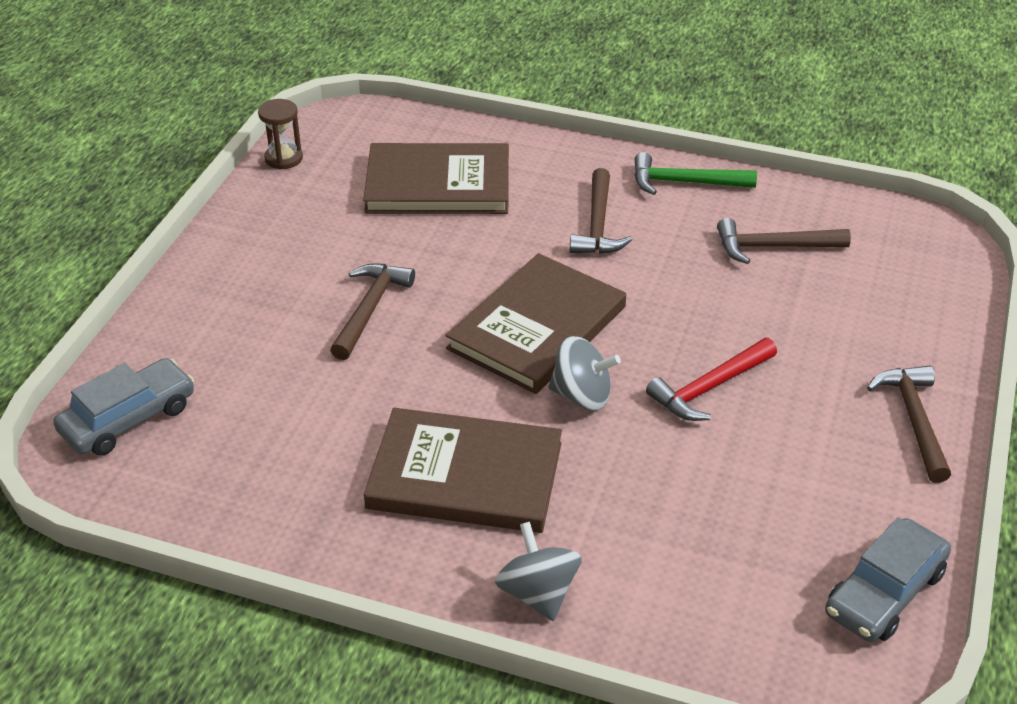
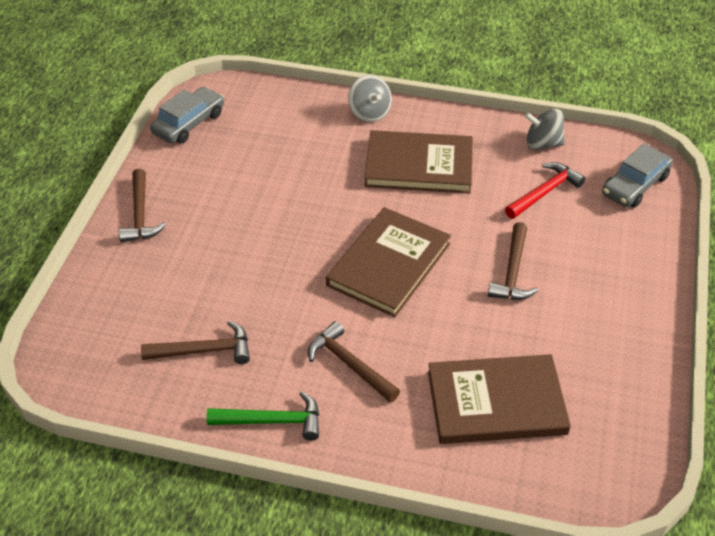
camera: 175 degrees right, 5 degrees up
brown hourglass [258,99,303,169] -> none
grey spinning top [548,336,621,411] -> grey spinning top moved to [525,109,565,150]
brown hammer [570,168,632,254] -> brown hammer turned 45 degrees counterclockwise [308,321,400,402]
red hammer [646,338,777,421] -> red hammer moved to [505,162,586,219]

